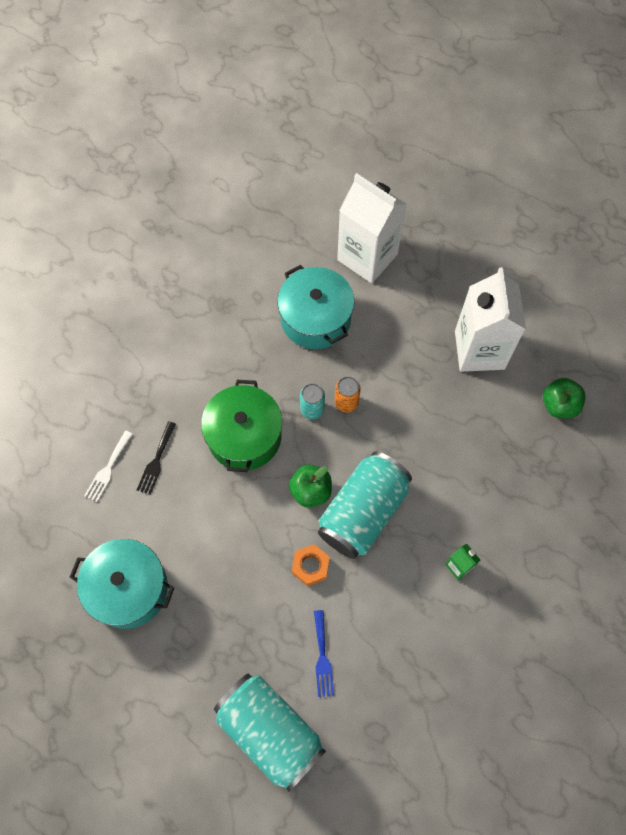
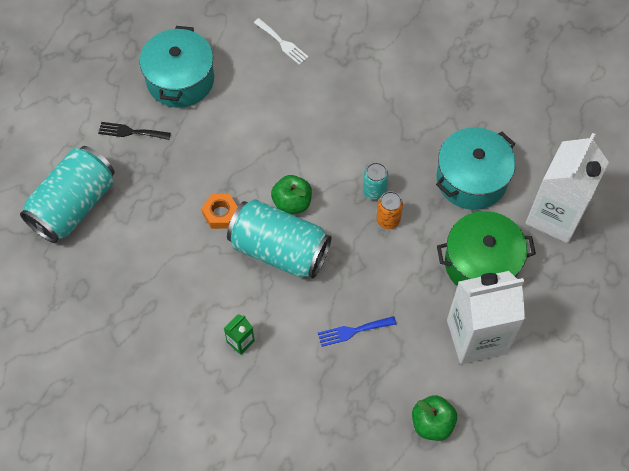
camera: 80 degrees right, 5 degrees down
white fork [84,430,133,502] -> white fork turned 150 degrees counterclockwise [254,18,309,65]
black fork [137,421,176,495] -> black fork moved to [98,122,171,140]
green pot [201,380,282,472] -> green pot moved to [437,211,536,286]
blue fork [314,610,334,697] -> blue fork moved to [318,316,396,347]

